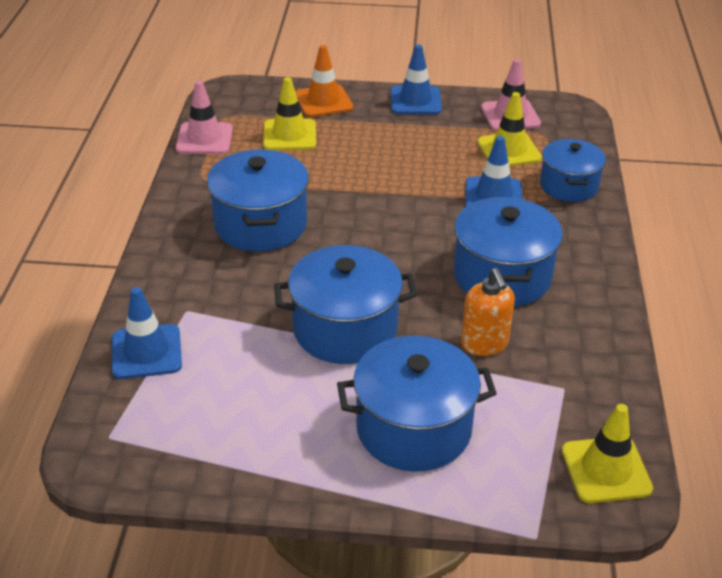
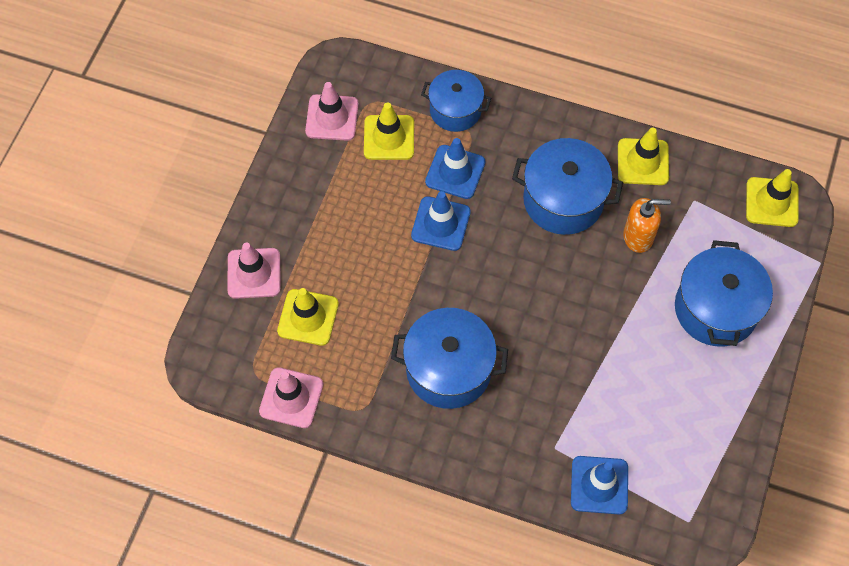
camera: 75 degrees left, 25 degrees up
blue pot [274,245,417,364] -> none
orange traffic cone [296,45,353,117] -> pink traffic cone [228,243,281,299]
blue traffic cone [391,45,442,114] -> blue traffic cone moved to [411,191,471,251]
none -> yellow traffic cone [618,128,669,185]

